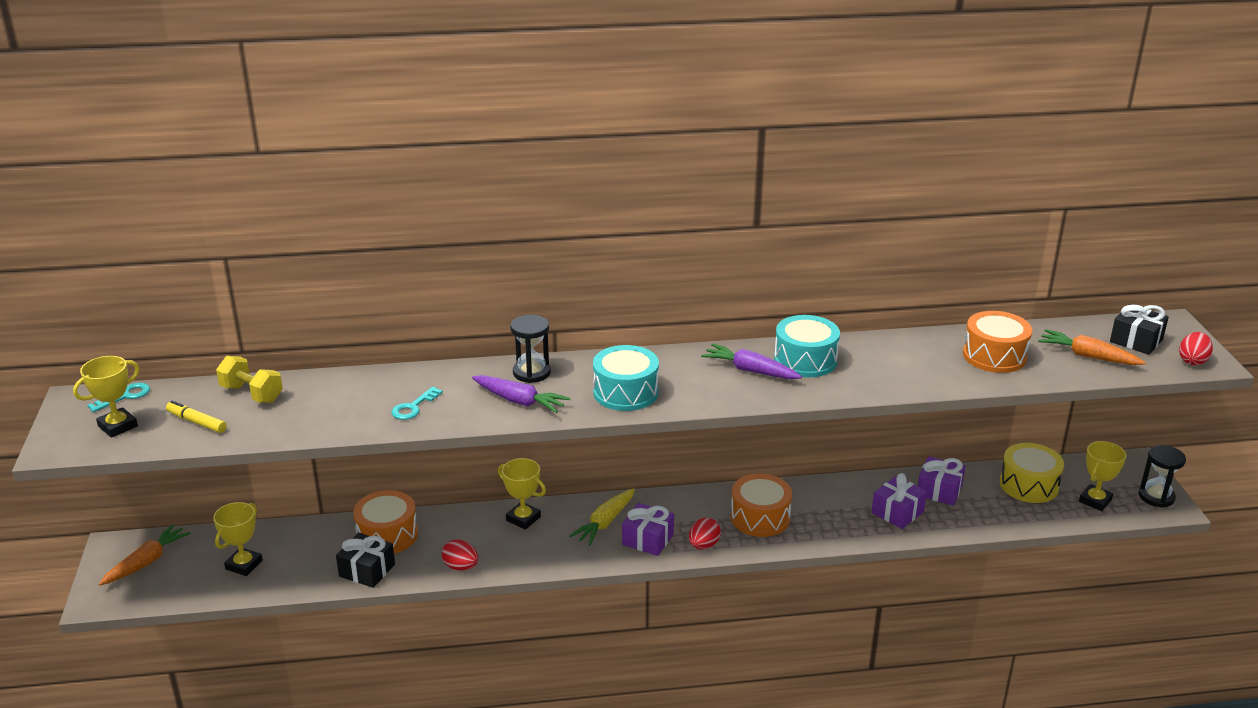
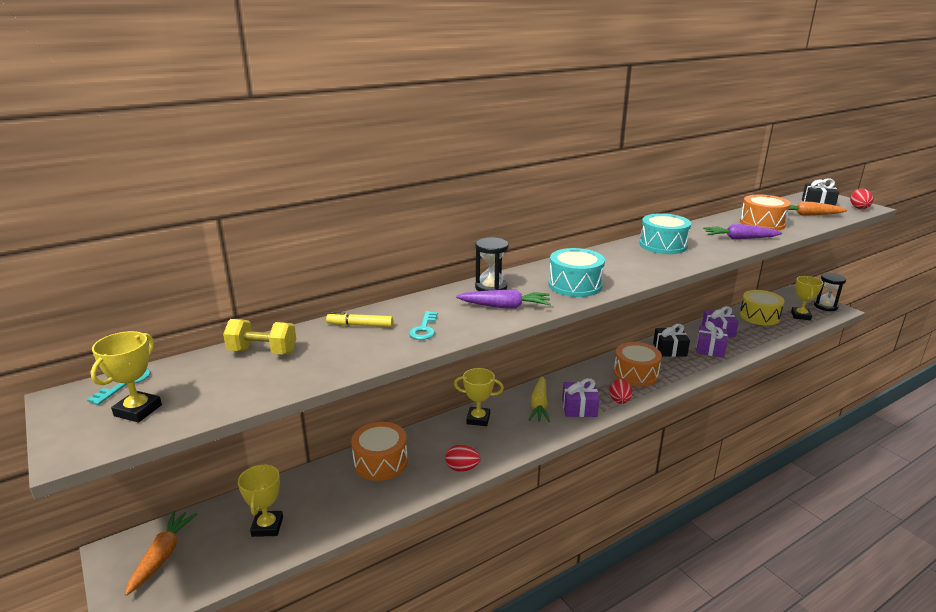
camera: 25 degrees left, 5 degrees down
yellow marker [166,401,227,433] -> yellow marker moved to [326,312,393,327]
black gift [336,533,395,588] -> black gift moved to [653,324,690,357]
purple carrot [701,344,802,379] -> purple carrot moved to [703,224,782,239]

